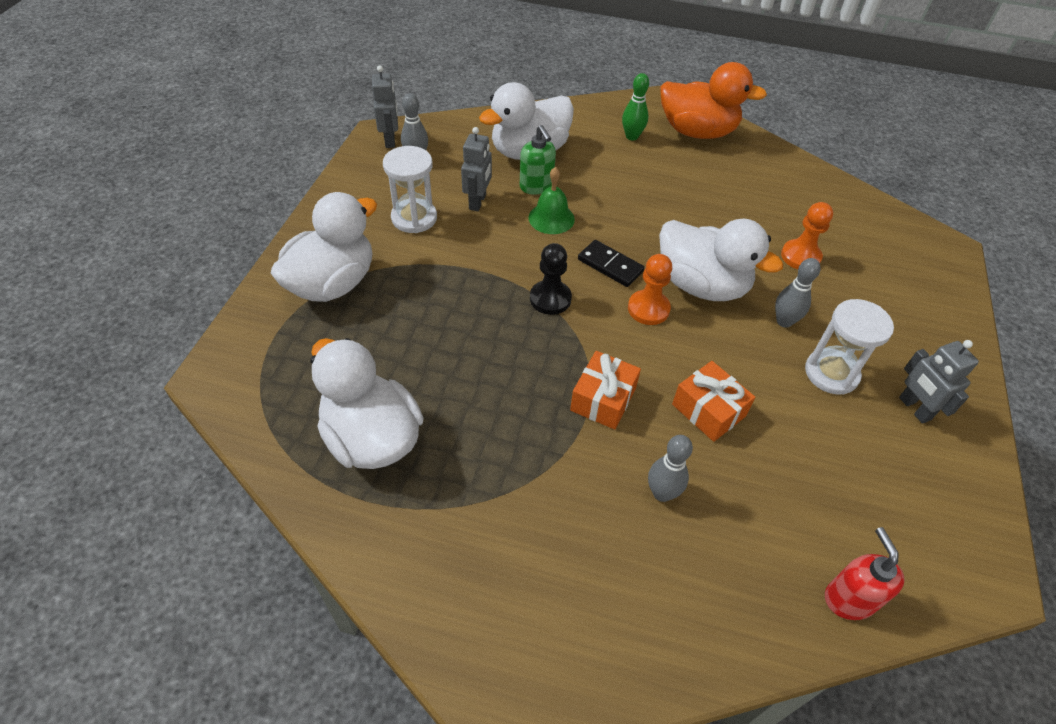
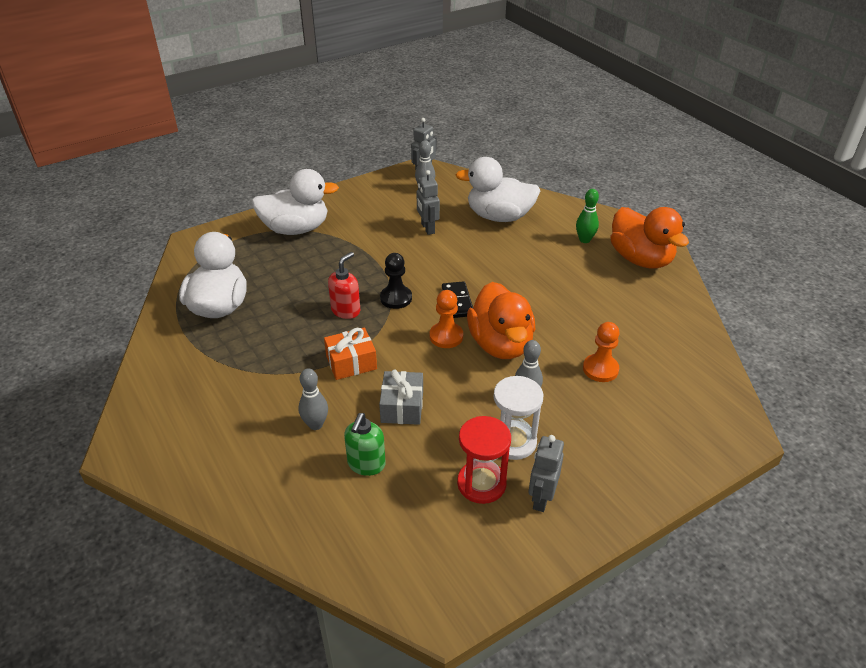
camera: 45 degrees right, 10 degrees down
white hourglass [383,146,437,233] -> none
grey robot [461,127,492,211] -> grey robot turned 105 degrees clockwise [416,170,440,235]
green soap dispenser [520,125,556,195] -> green soap dispenser moved to [344,413,386,476]
green bell [529,167,575,234] -> none
white duck [659,219,783,301] -> orange duck [467,282,535,359]
orange gift [672,361,755,442] -> grey gift [379,370,423,425]
red soap dispenser [825,527,905,620] -> red soap dispenser moved to [328,252,360,319]
none -> red hourglass [457,416,511,504]

